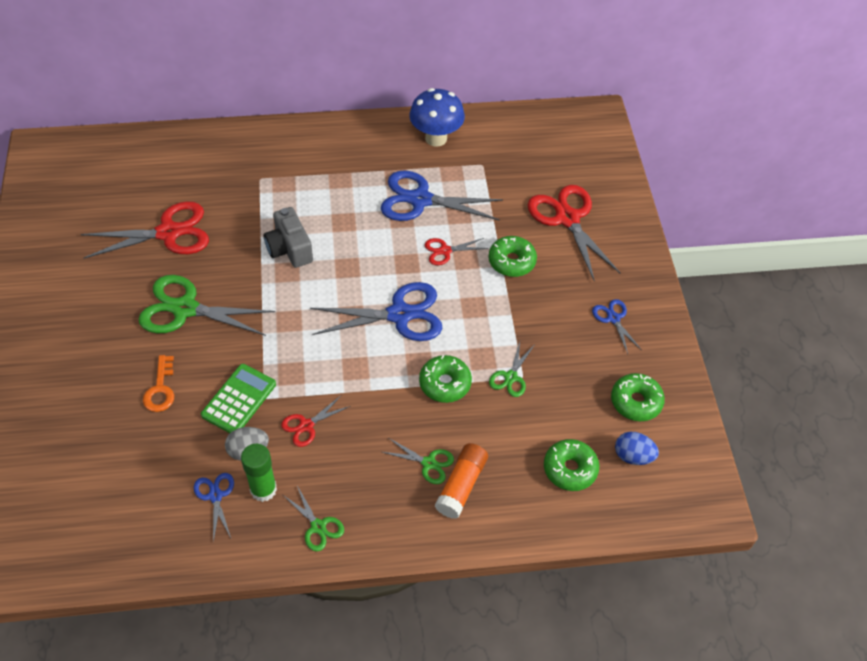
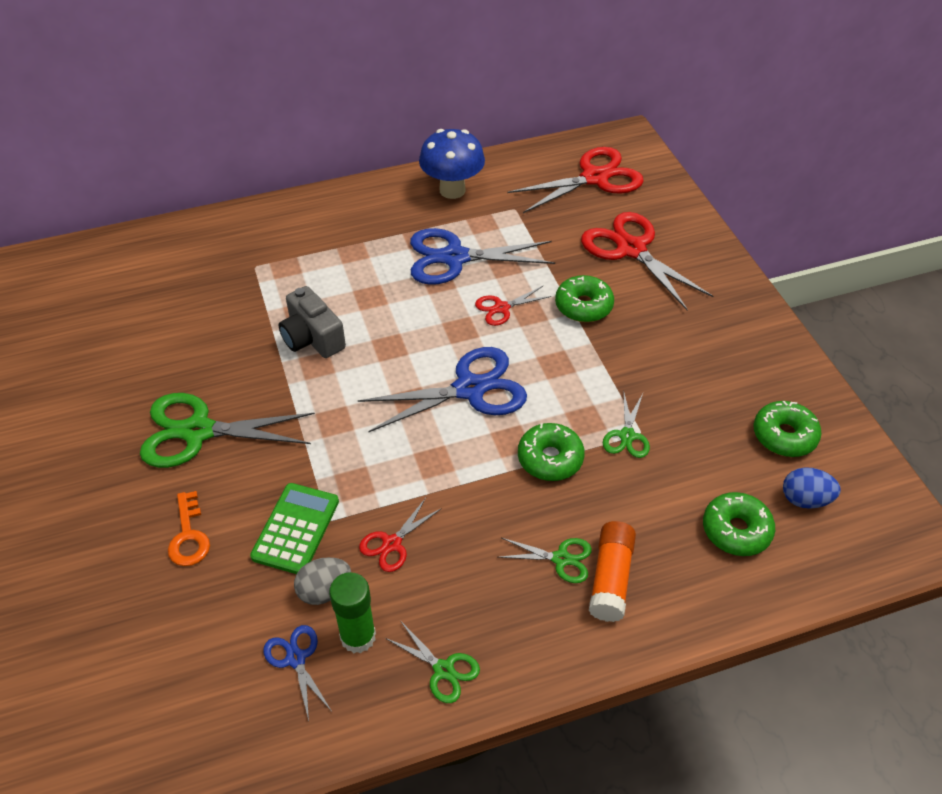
camera: 10 degrees left, 5 degrees down
red scissors [81,201,209,259] -> red scissors moved to [507,147,644,213]
blue scissors [592,299,641,354] -> none

